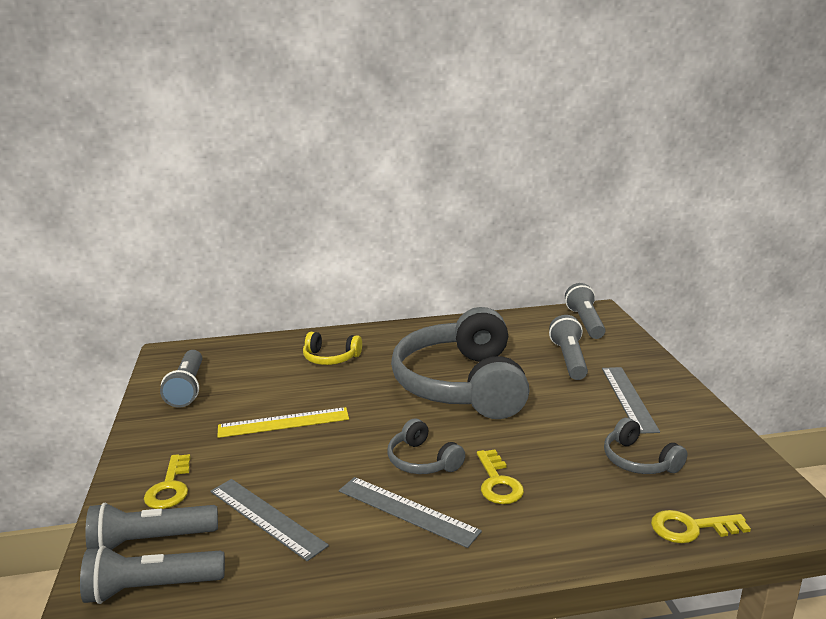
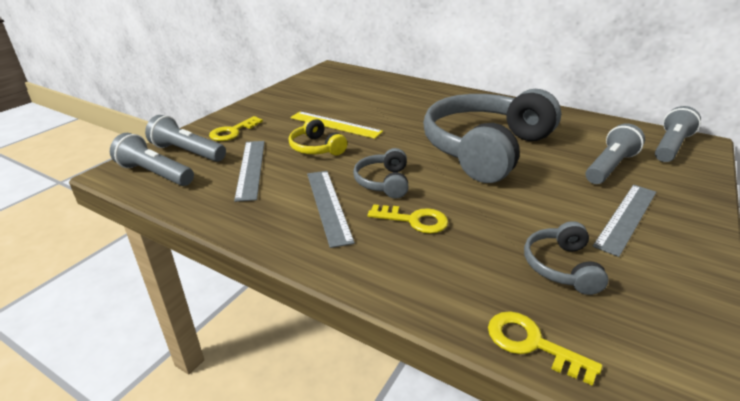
camera: 40 degrees right, 10 degrees up
grey flashlight [160,350,202,407] -> none
yellow headphones [303,332,362,365] -> yellow headphones moved to [289,118,347,155]
yellow key [477,449,524,504] -> yellow key turned 105 degrees counterclockwise [368,204,448,234]

